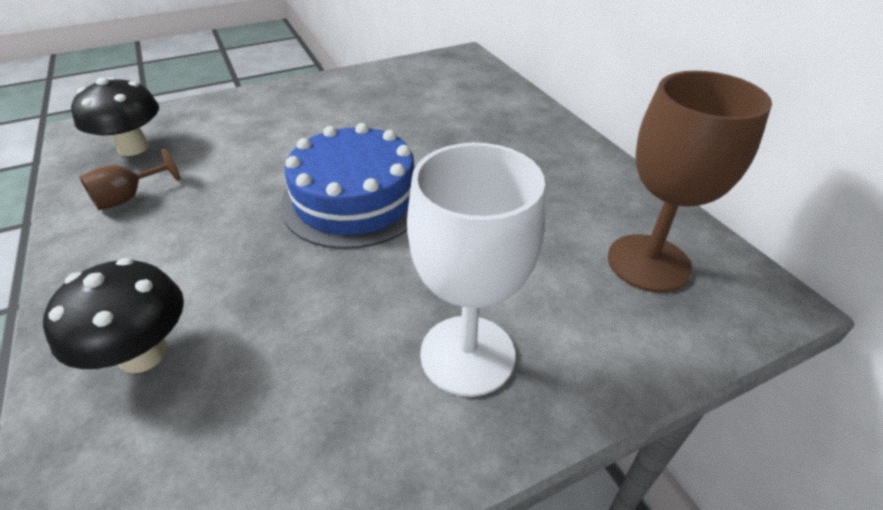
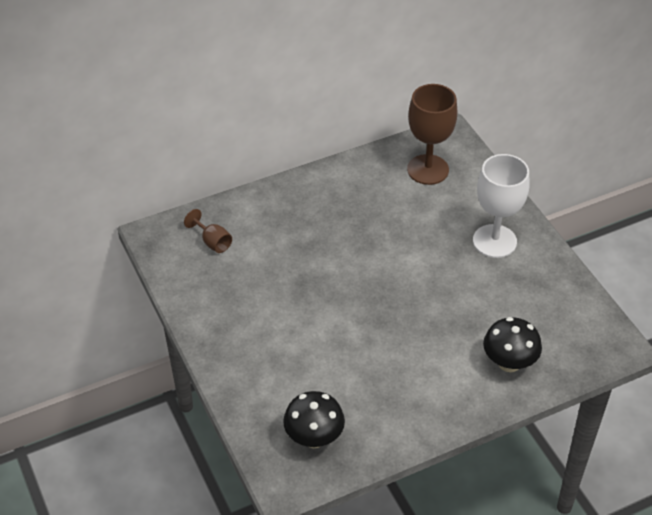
camera: 90 degrees left, 5 degrees up
brown goblet [79,149,180,210] -> brown goblet moved to [184,209,232,253]
blue cake [281,123,414,249] -> none

